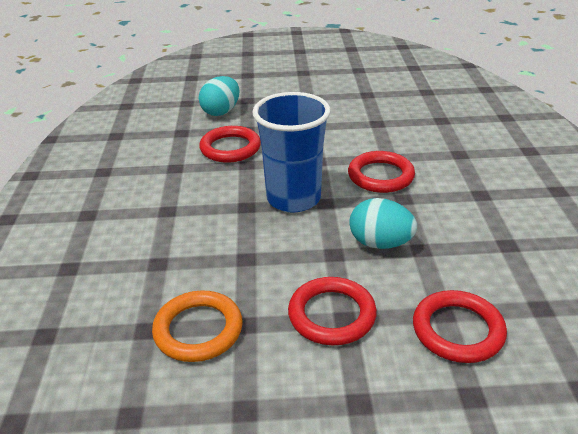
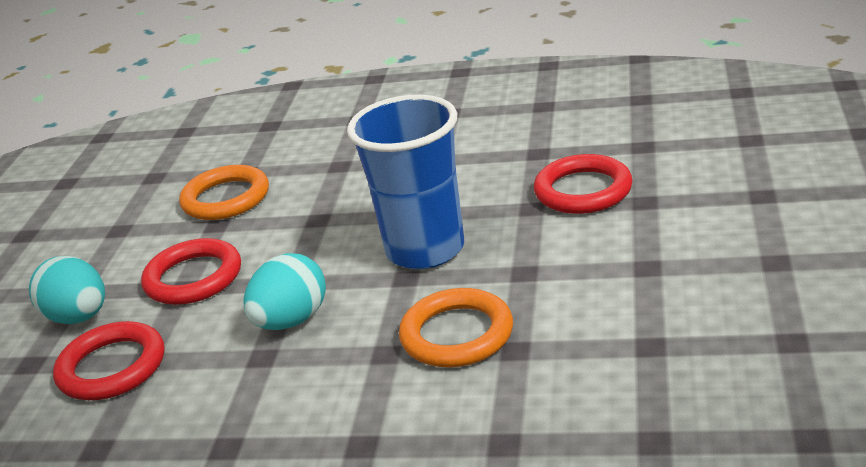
camera: 105 degrees right, 5 degrees down
turquoise egg [199,76,240,116] -> turquoise egg moved to [29,256,105,324]
red ring [348,151,415,193] -> orange ring [399,288,513,368]

